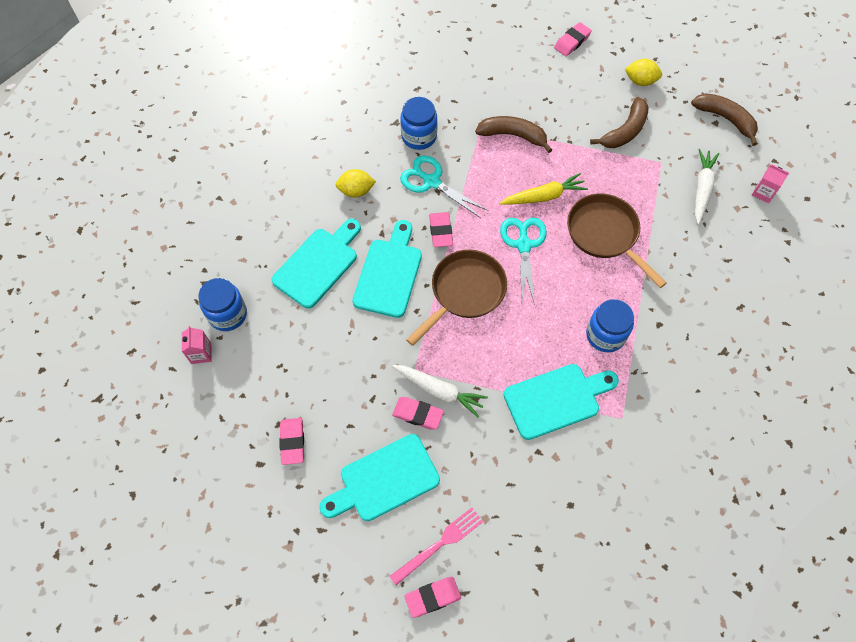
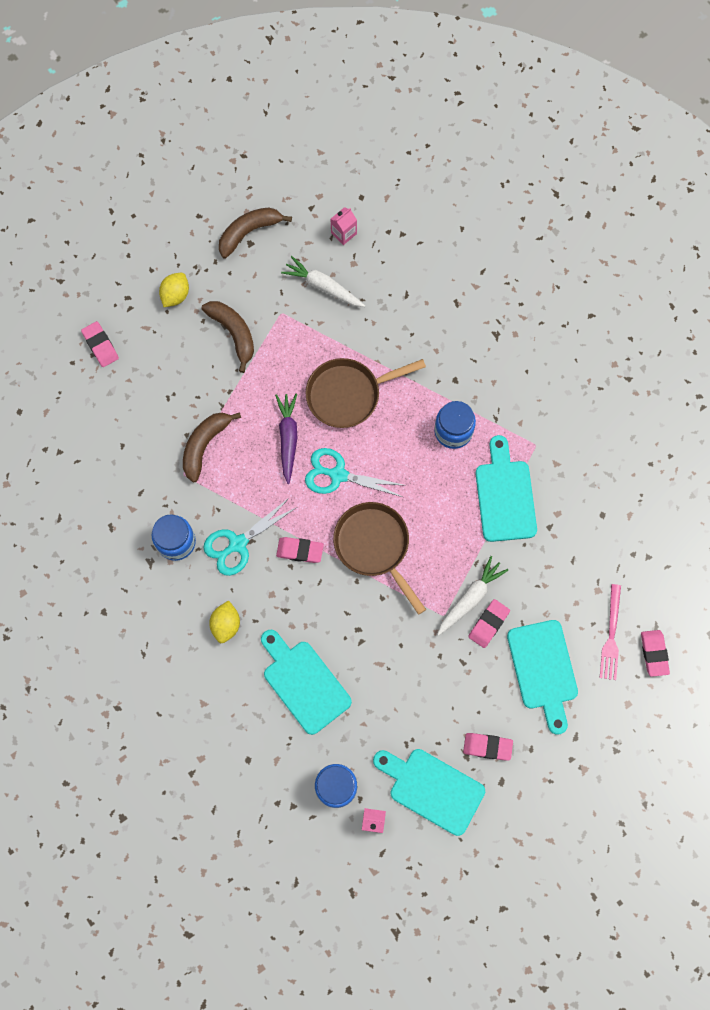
camera: 75 degrees left, 10 degrees up
turquoise cutting board [353,220,422,318] -> turquoise cutting board moved to [373,749,485,836]
pink fork [389,508,483,585] -> pink fork turned 150 degrees counterclockwise [600,584,621,680]
yellow carrot [499,173,588,205] -> purple carrot [275,394,297,484]

